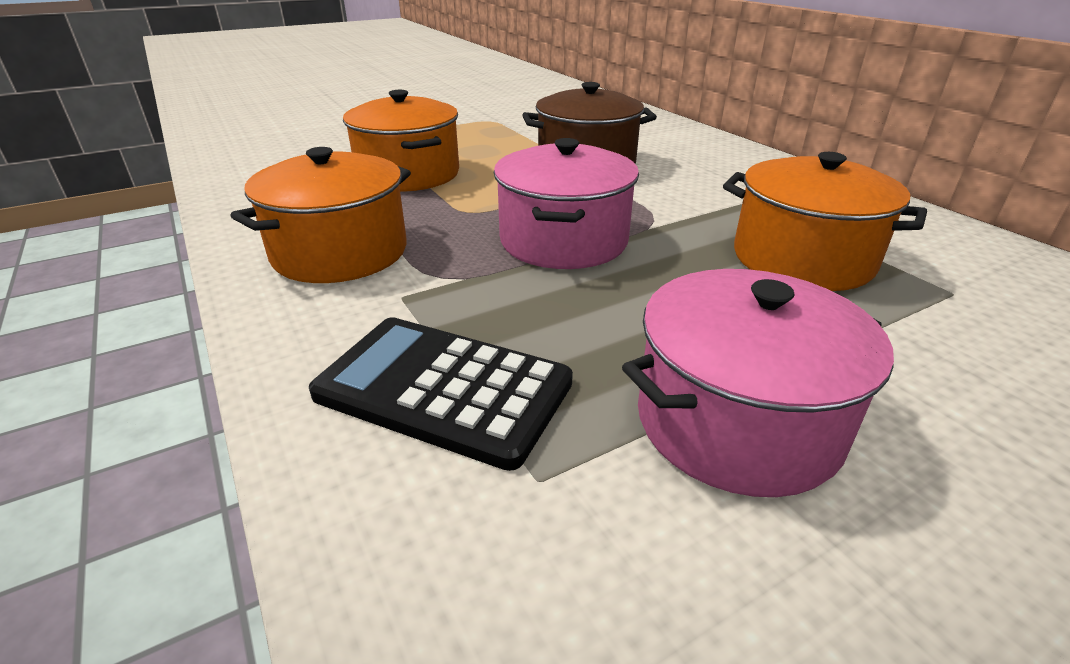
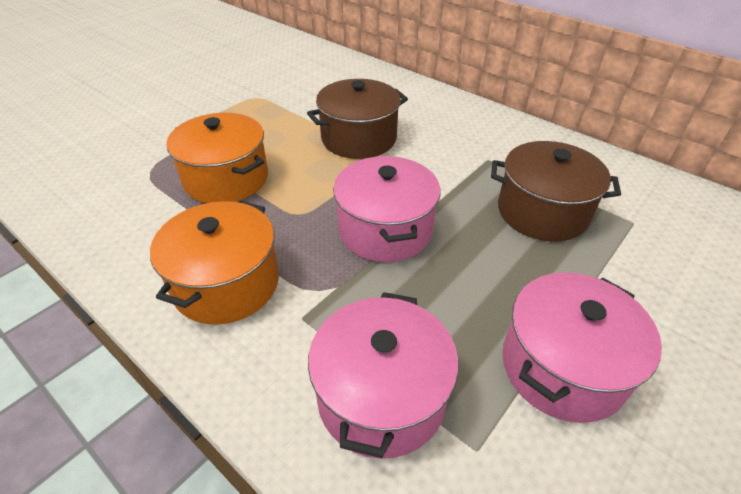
camera: 20 degrees left, 10 degrees up
black calculator [309,317,573,471] -> pink pot [308,292,459,459]
orange pot [723,152,927,291] -> brown pot [491,141,621,242]

